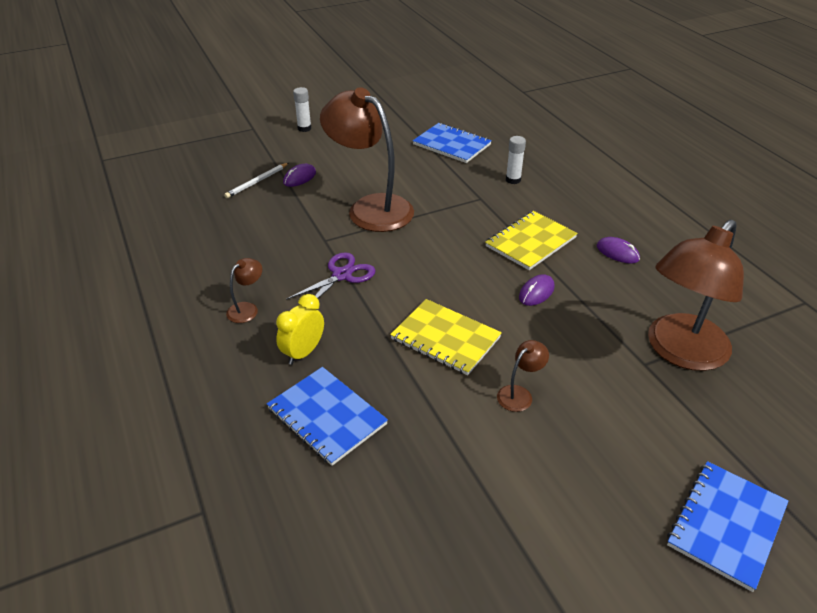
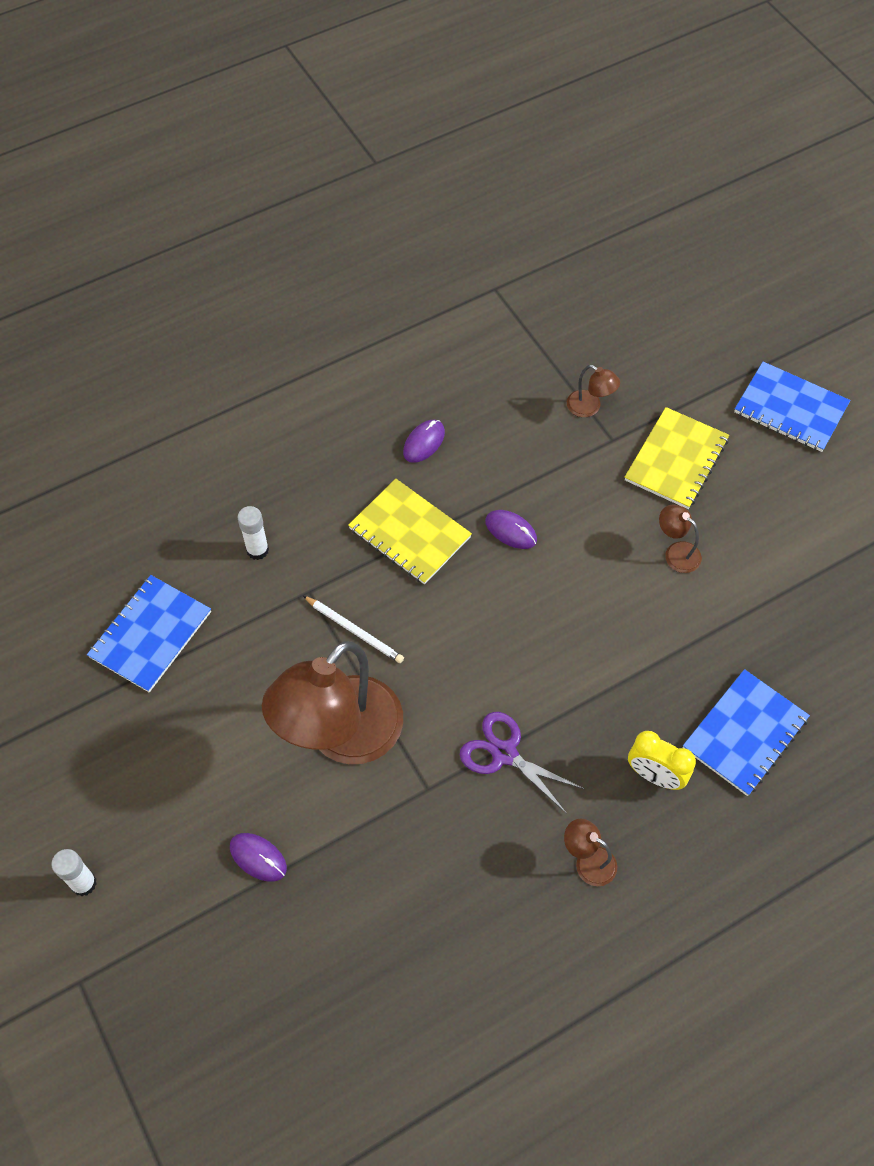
camera: 95 degrees left, 20 degrees up
white pencil [224,163,289,198] -> white pencil moved to [303,596,404,663]
yellow notebook [390,299,502,375] -> yellow notebook moved to [625,407,729,509]
brown lamp [648,220,744,371] -> brown lamp [567,365,620,417], size x0.40

